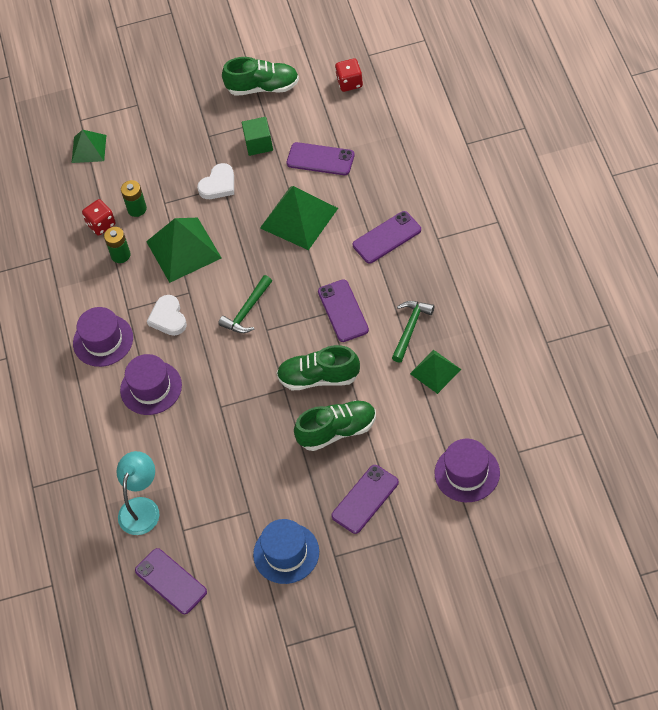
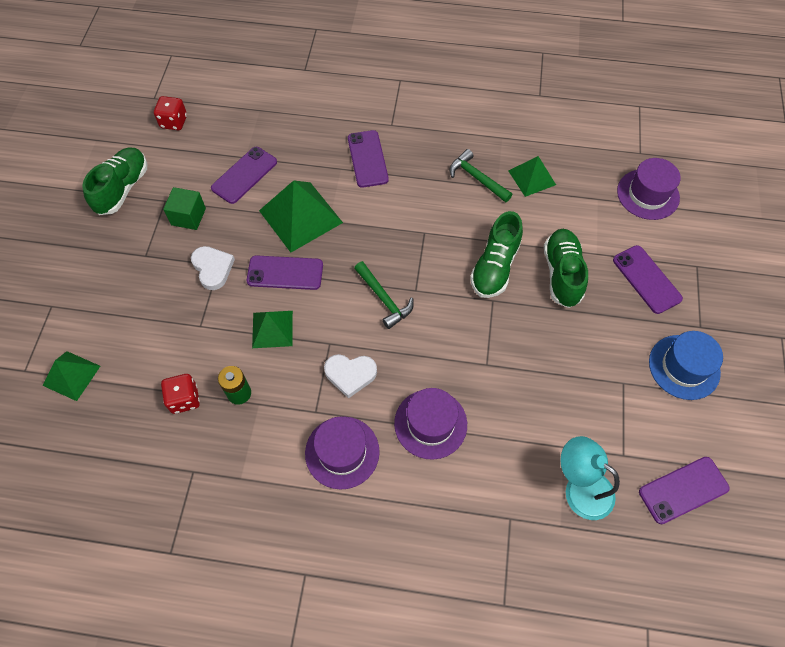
camera: 75 degrees left, 5 degrees up
green battery [121,180,147,217] -> none
green pyramid [146,218,221,283] -> green pyramid [252,311,293,348], size x0.60
purple phone [318,279,369,342] -> purple phone moved to [247,255,323,290]

